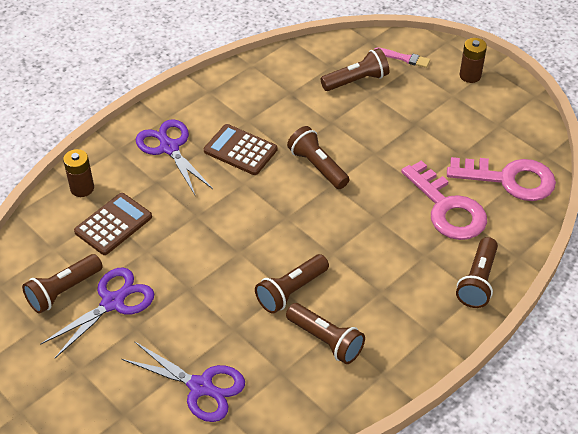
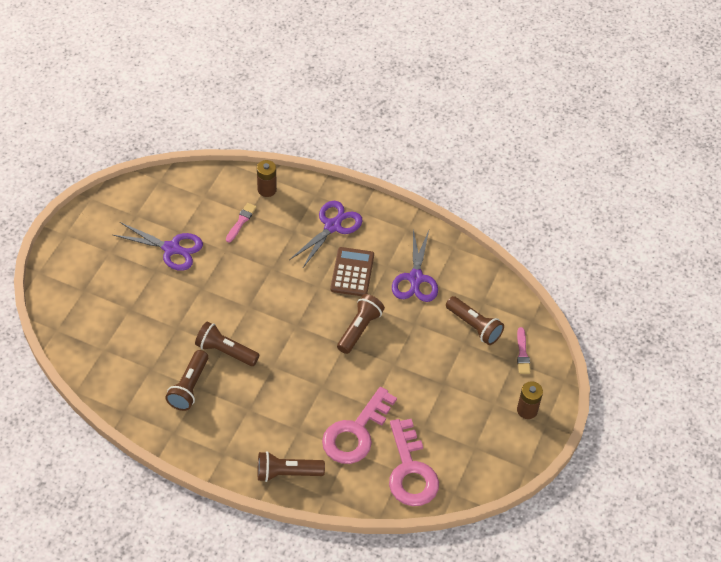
camera: 65 degrees right, 5 degrees up
brown flashlight [22,254,103,314] -> none
brown calculator [74,193,152,255] -> pink brush [226,203,257,243]
purple scissors [122,341,245,422] -> purple scissors moved to [392,229,438,302]

